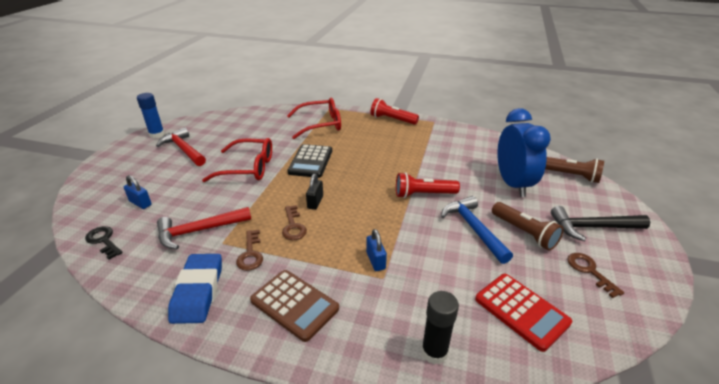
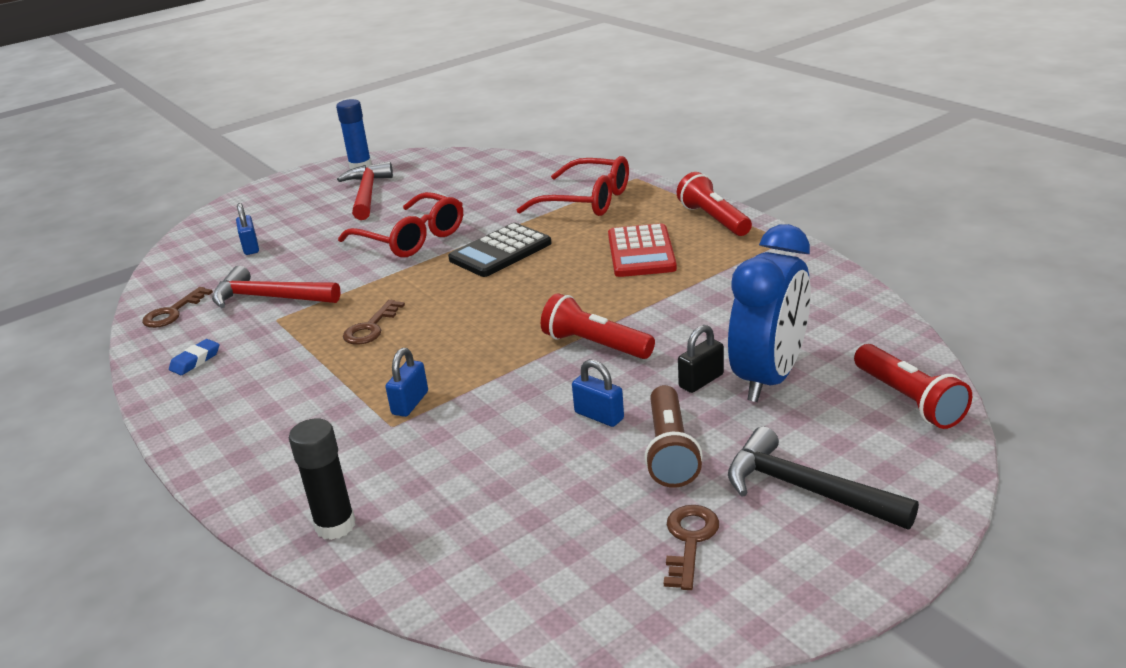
camera: 40 degrees right, 5 degrees down
black key [85,226,123,260] -> none
blue eraser [168,254,222,324] -> blue eraser [169,339,219,375], size x0.48
brown key [236,230,263,271] -> brown key moved to [142,287,213,328]
brown calculator [250,270,339,342] -> none
black padlock [306,174,323,210] -> black padlock moved to [678,325,724,393]
blue hammer [441,196,513,264] -> blue padlock [572,359,624,427]
red calculator [475,274,572,352] -> red calculator moved to [608,223,677,277]
brown flashlight [545,157,604,183] -> red flashlight [854,344,972,429]

